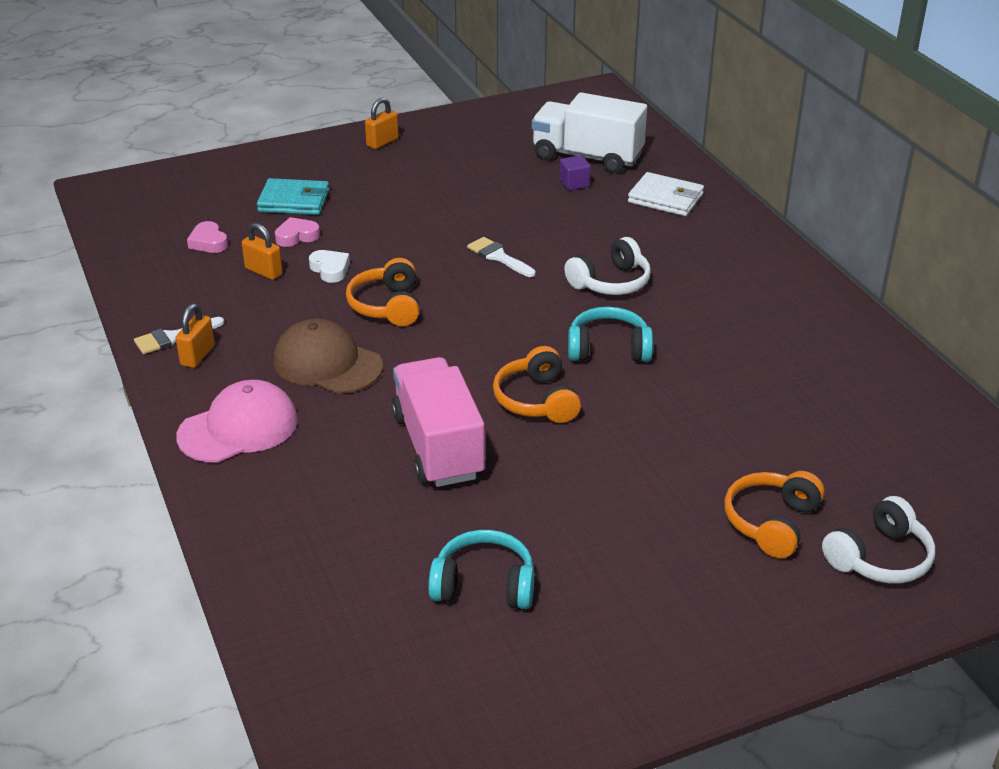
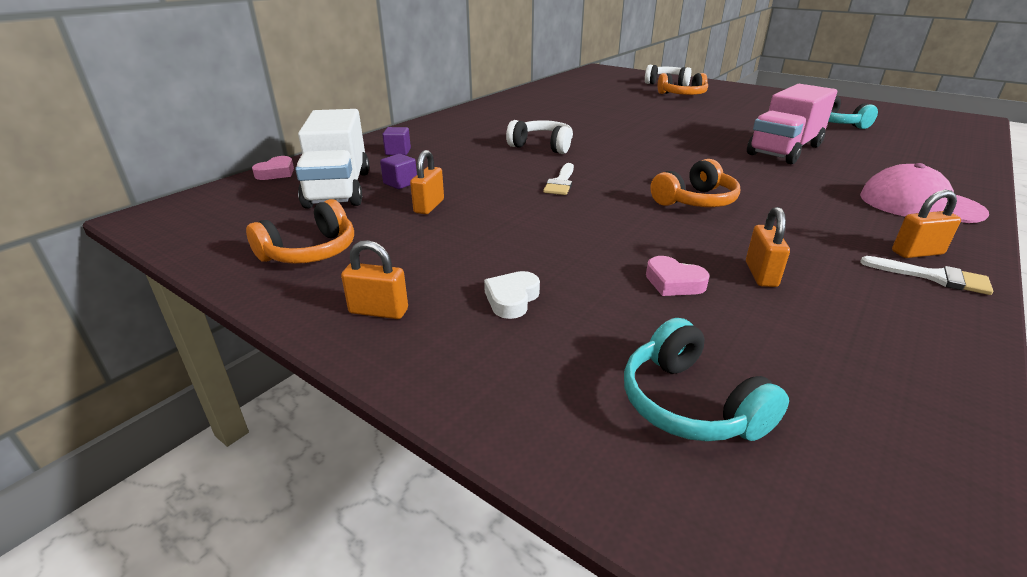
camera: 120 degrees left, 5 degrees down
pink heart [187,221,228,253] -> pink heart moved to [252,156,294,180]
turquoise wallet [257,178,329,215] -> none
brown cap [274,319,383,394] -> none
white heart [309,250,350,283] -> white heart moved to [484,271,540,319]
orange headphones [493,346,581,423] -> orange headphones moved to [246,199,354,264]
turquoise headphones [568,307,653,362] -> turquoise headphones moved to [624,318,789,442]
white wallet [628,172,704,216] -> purple cube [382,127,411,155]
none -> orange padlock [410,150,444,214]

